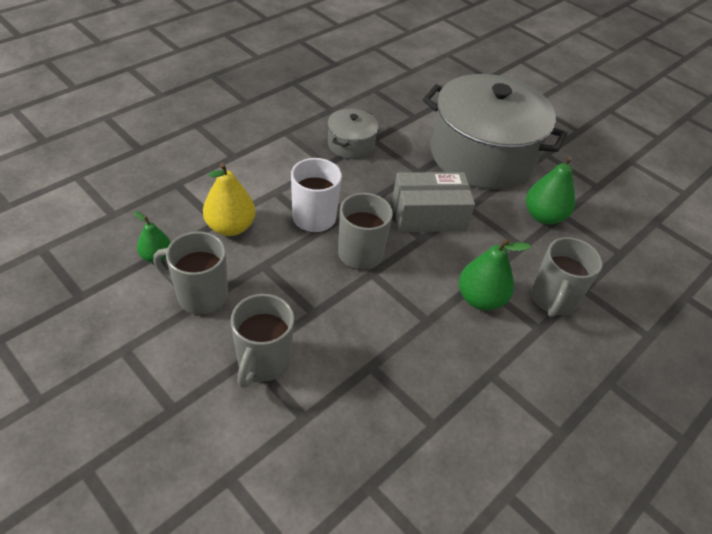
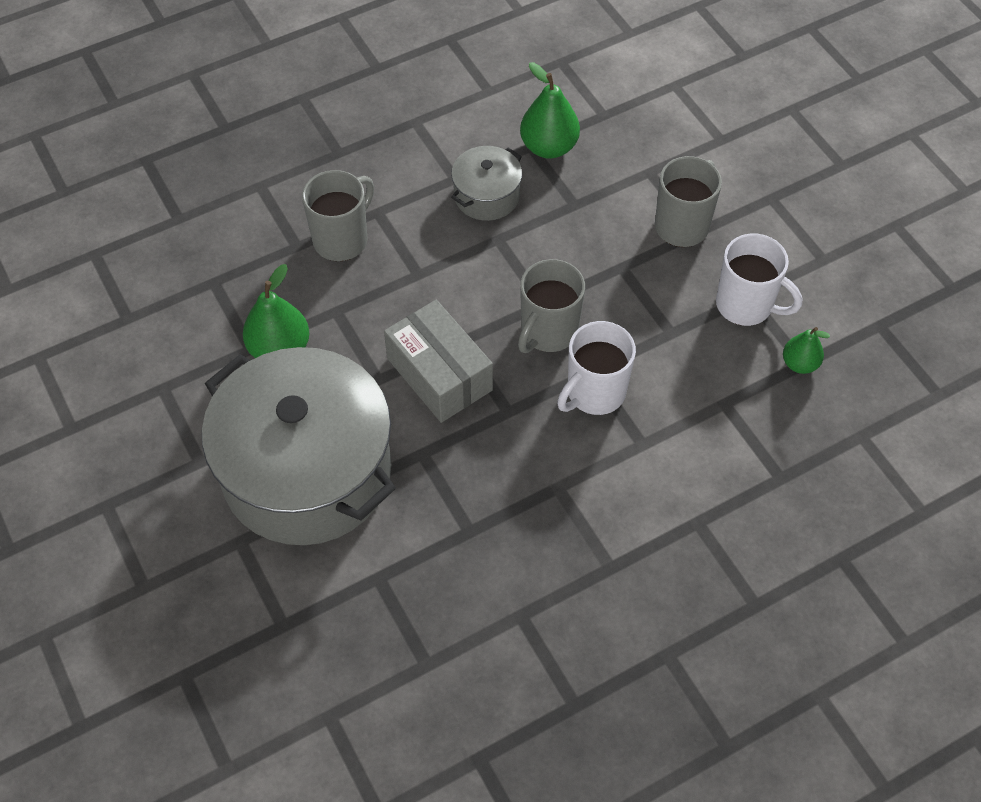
camera: 160 degrees left, 10 degrees up
grey mug [153,231,228,315] -> white mug [716,234,802,326]
yellow pear [203,163,256,236] -> none
grey pot [327,109,379,159] -> grey pot moved to [451,146,522,221]
grey box [392,172,475,232] -> grey box turned 45 degrees clockwise [384,300,493,423]
green pear [459,238,531,311] -> green pear moved to [520,62,580,159]

